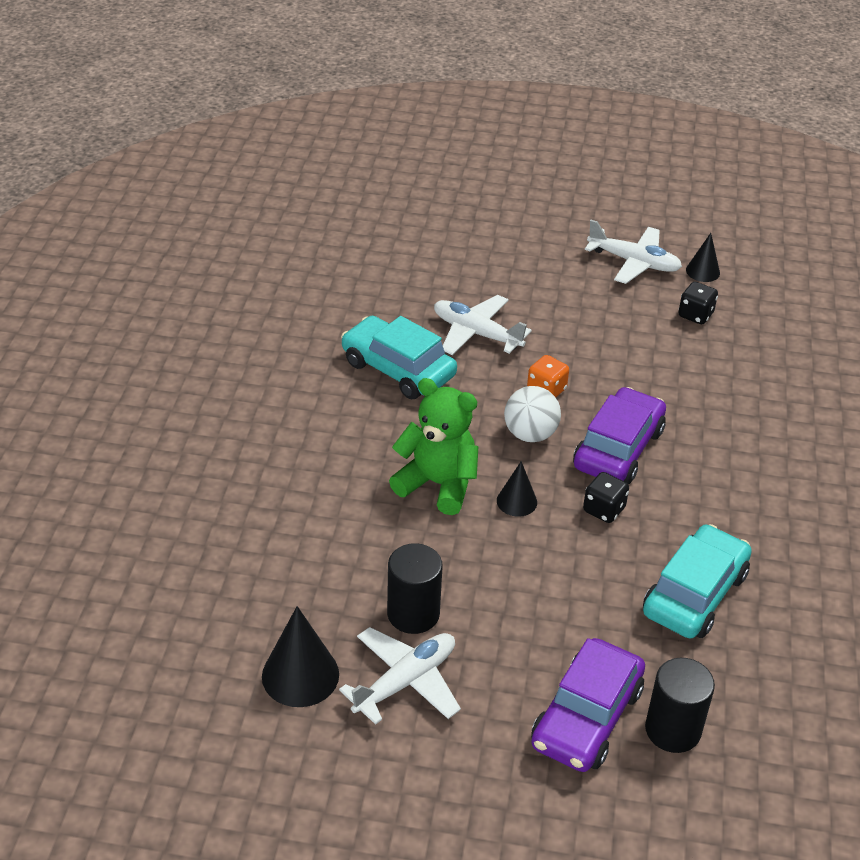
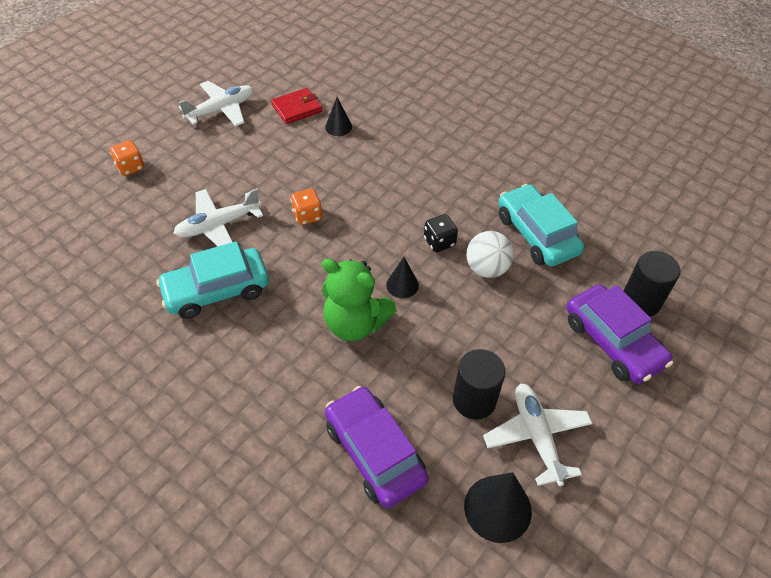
camera: 60 degrees left, 10 degrees up
green teddy bear [389,378,478,515] -> green teddy bear turned 120 degrees counterclockwise [322,258,397,341]
white ball [504,386,561,442] -> white ball moved to [466,231,514,278]
purple car [573,387,666,484] -> purple car moved to [325,386,429,508]
black dice [678,282,718,324] -> red wallet [271,88,322,124]
black cone [686,233,720,282] -> black cone moved to [325,97,352,136]
none -> orange dice [110,140,144,176]

